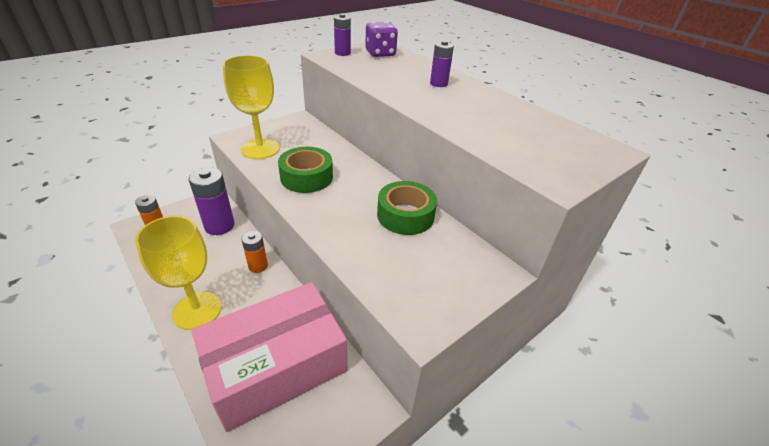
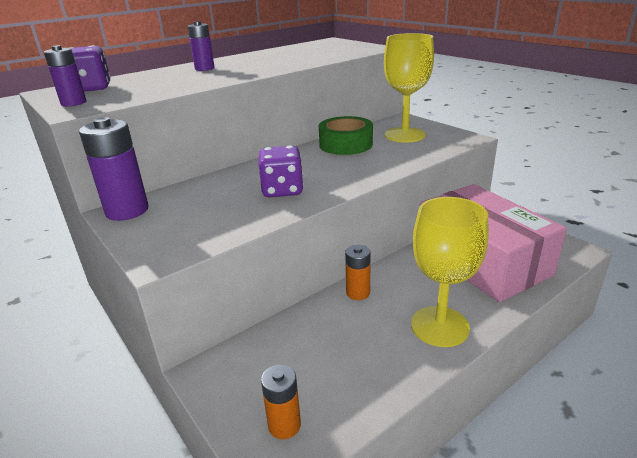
camera: 85 degrees left, 10 degrees down
purple battery [189,167,234,235] -> purple battery moved to [79,117,148,221]
yellow goblet [223,55,280,159] -> yellow goblet moved to [384,33,434,143]
green tape [278,147,333,193] -> purple dice [259,146,304,197]

